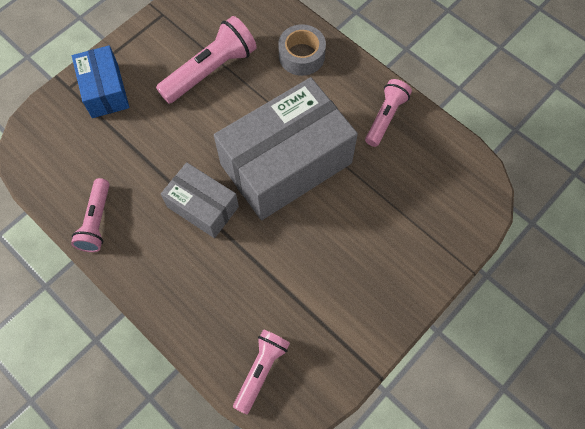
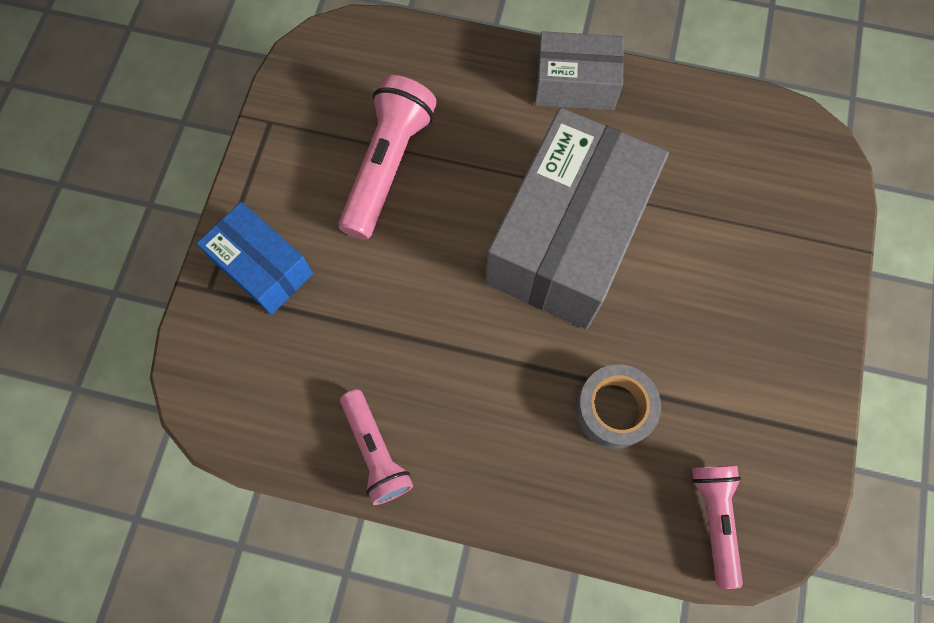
camera: 30 degrees left, 5 degrees up
grey box [161,162,239,238] -> grey box moved to [535,31,624,110]
grey tape [278,24,326,76] -> grey tape moved to [575,364,661,449]
pink flashlight [365,79,412,147] -> none

